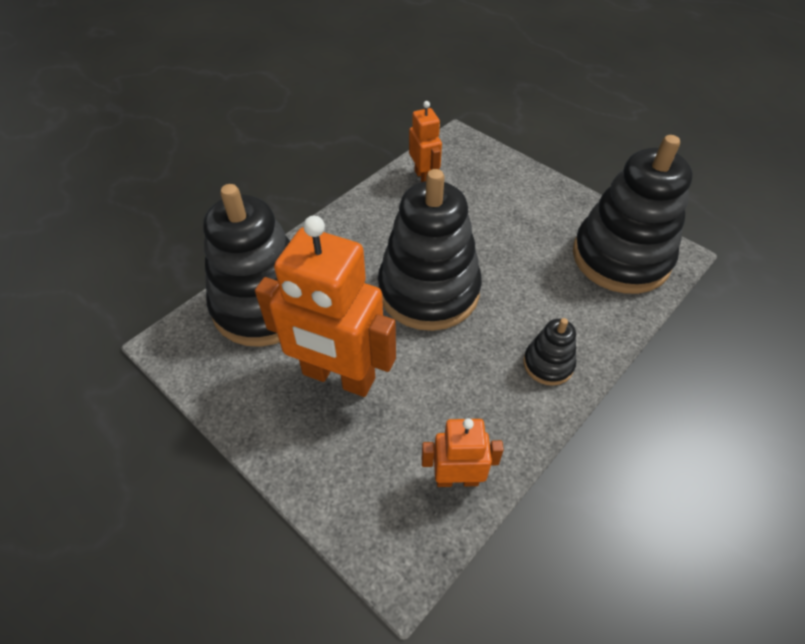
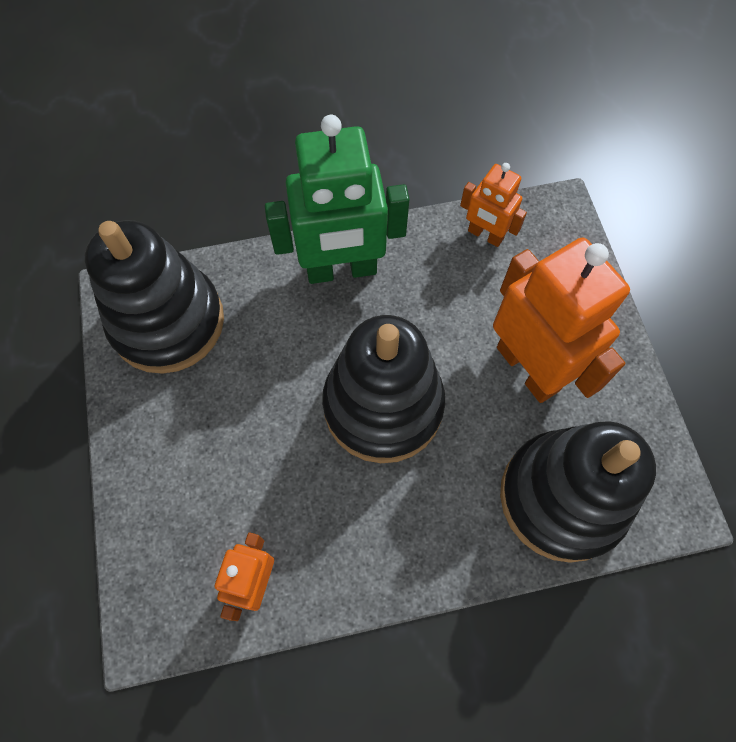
camera: 145 degrees left, 15 degrees up
black stacking toy [523,318,576,386] -> green robot [265,115,410,284]

